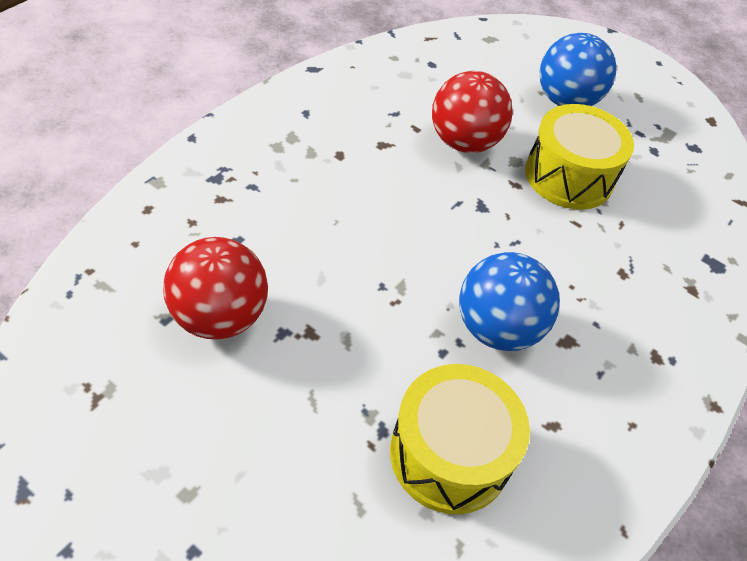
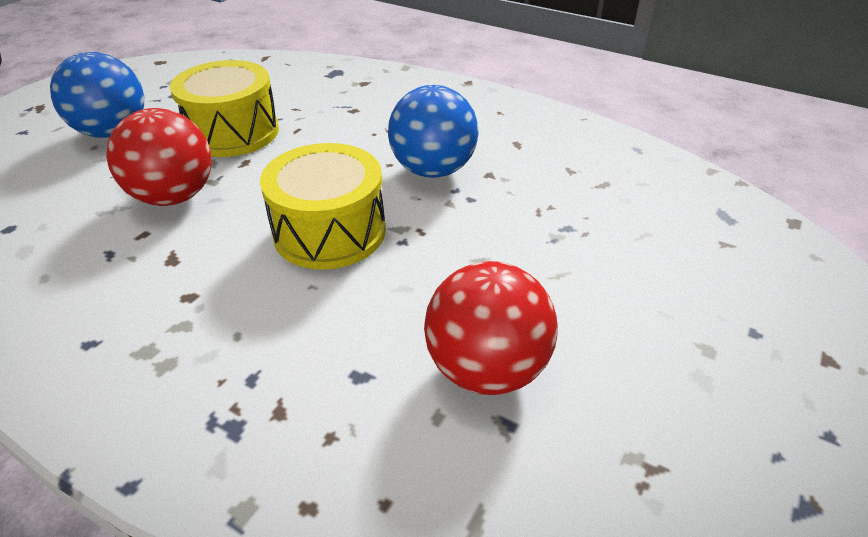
camera: 90 degrees left, 10 degrees down
yellow drum [390,364,530,514] -> yellow drum moved to [260,143,386,270]

